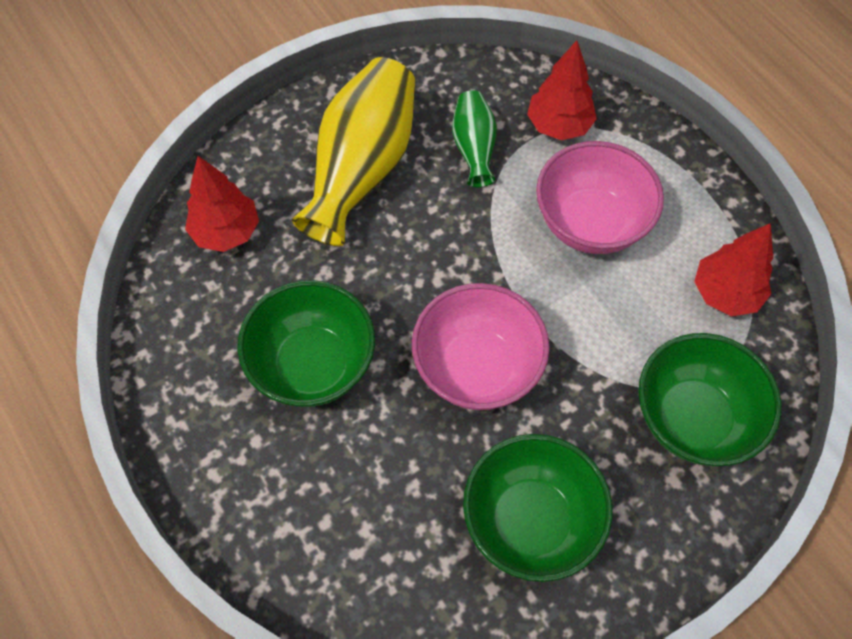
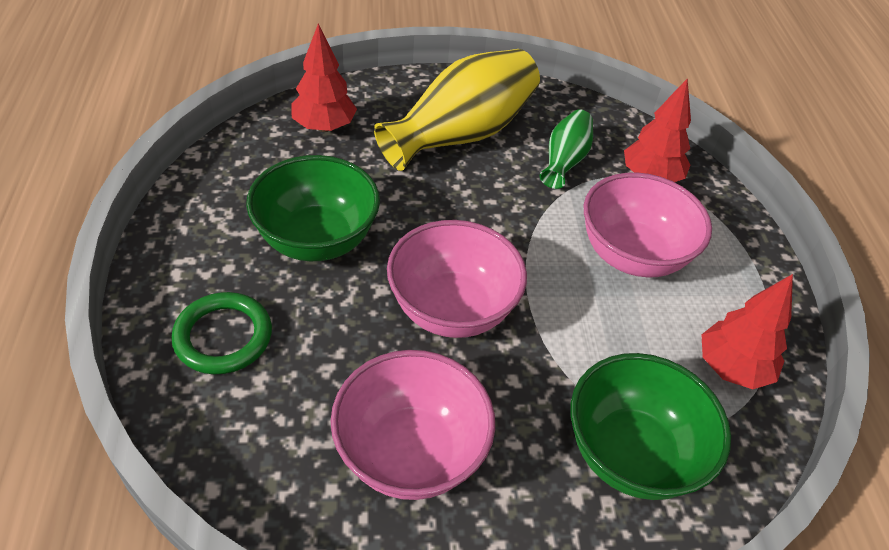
camera: 25 degrees right, 15 degrees down
green bowl [463,434,612,582] -> pink bowl [331,350,495,500]
none -> green ring [171,292,272,374]

